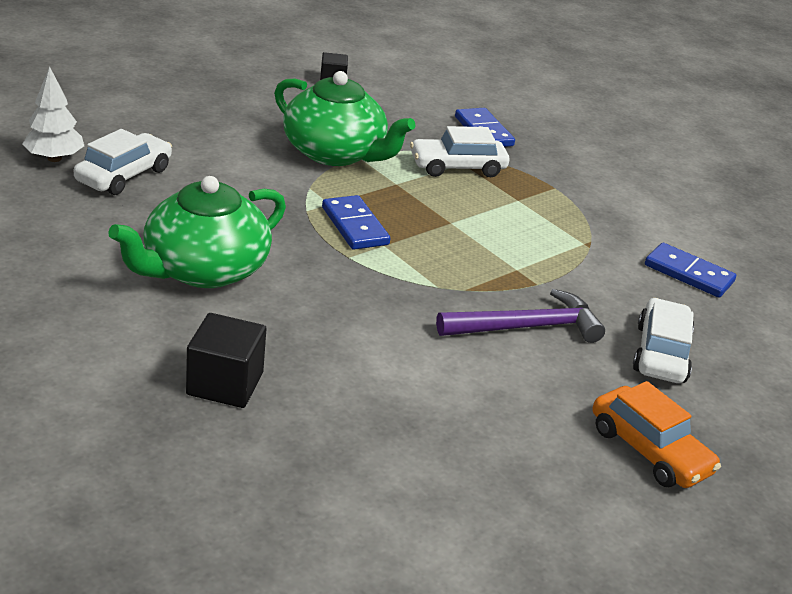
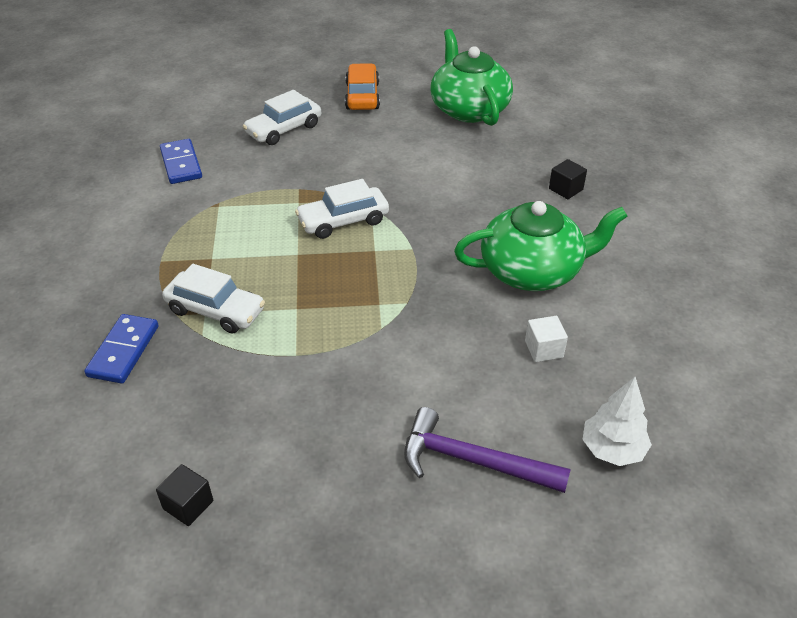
camera: 140 degrees left, 10 degrees up
white car [74,129,172,195] -> white car moved to [295,179,389,239]
black cube [186,313,266,408] -> black cube [549,159,587,199], size x0.64
green teapot [274,71,415,166] -> green teapot moved to [431,29,513,126]
blue domino [322,195,391,250] -> none
purple hammer [436,289,605,343] -> purple hammer moved to [404,407,571,493]
none -> white cube [525,316,568,362]

